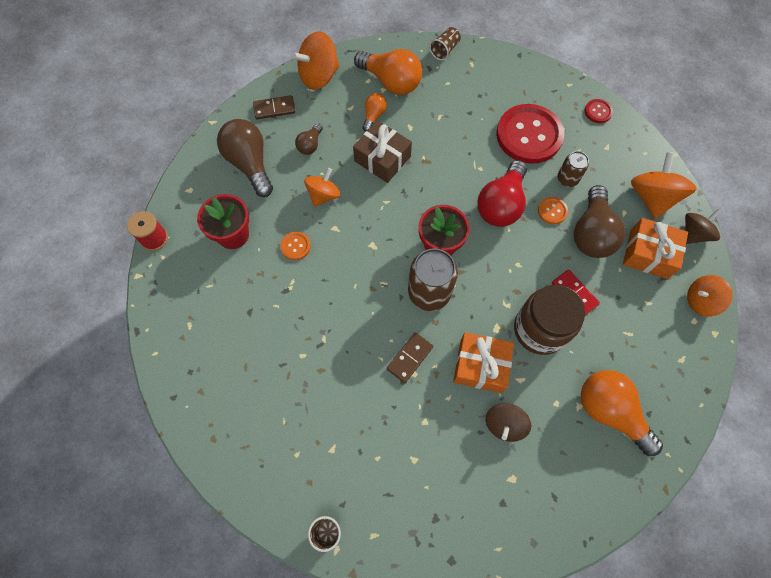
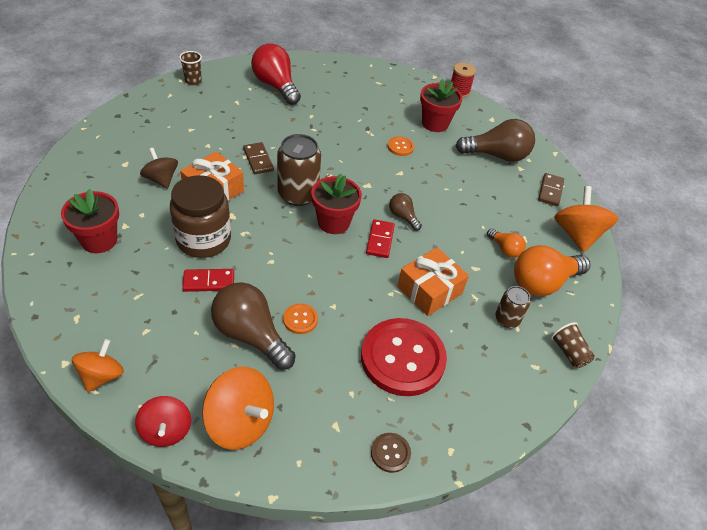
camera: 115 degrees right, 20 degrees down
brown light bulb [295,123,323,155] -> brown light bulb moved to [389,193,422,231]
orange spinning top [304,168,340,207] -> none
brown gift [353,120,412,183] -> none
red light bulb [477,160,527,227] -> red light bulb moved to [251,43,301,105]
brown can [557,151,589,187] -> brown can moved to [495,286,530,328]
orange light bulb [581,370,663,456] -> red flower pot [61,189,119,253]
red button [585,99,613,123] -> brown button [371,433,411,473]
orange gift [623,218,688,279] -> orange gift moved to [397,247,469,316]
brown spinning top [685,209,721,244] -> red spinning top [135,396,191,447]
none -> red domino [366,219,395,258]

